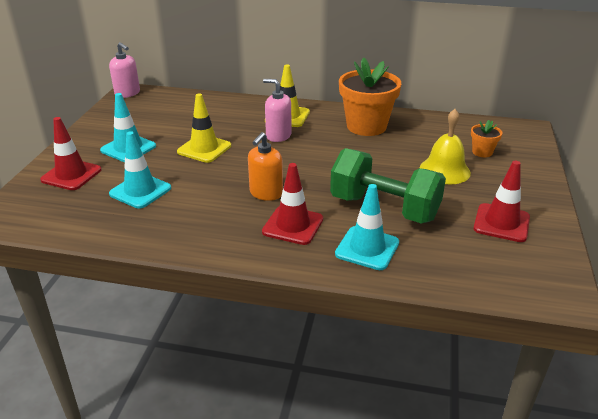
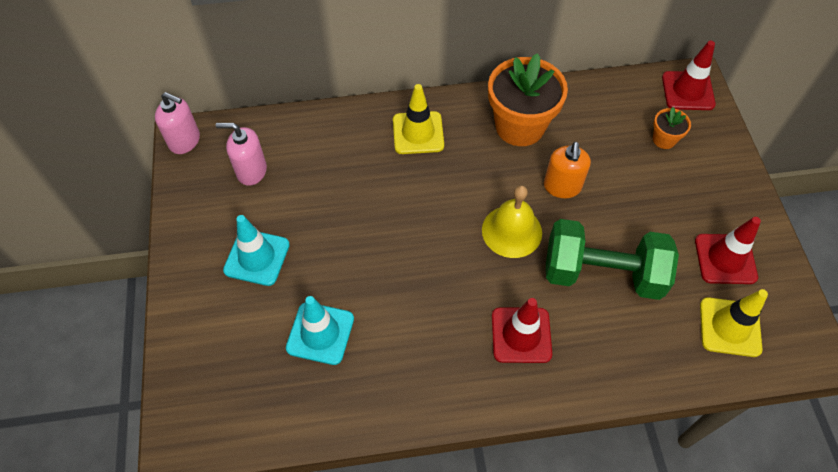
camera: 20 degrees left, 25 degrees up
red traffic cone [40,117,102,190] -> red traffic cone moved to [662,41,716,110]
yellow traffic cone [177,93,231,163] -> yellow traffic cone moved to [700,289,768,357]
orange soap dispenser [248,132,283,201] -> orange soap dispenser moved to [544,142,591,198]
pink soap dispenser [263,79,292,142] -> pink soap dispenser moved to [216,123,267,186]
turquoise traffic cone [335,184,399,270] -> none
yellow bell [420,109,471,184] -> yellow bell moved to [482,185,542,258]

